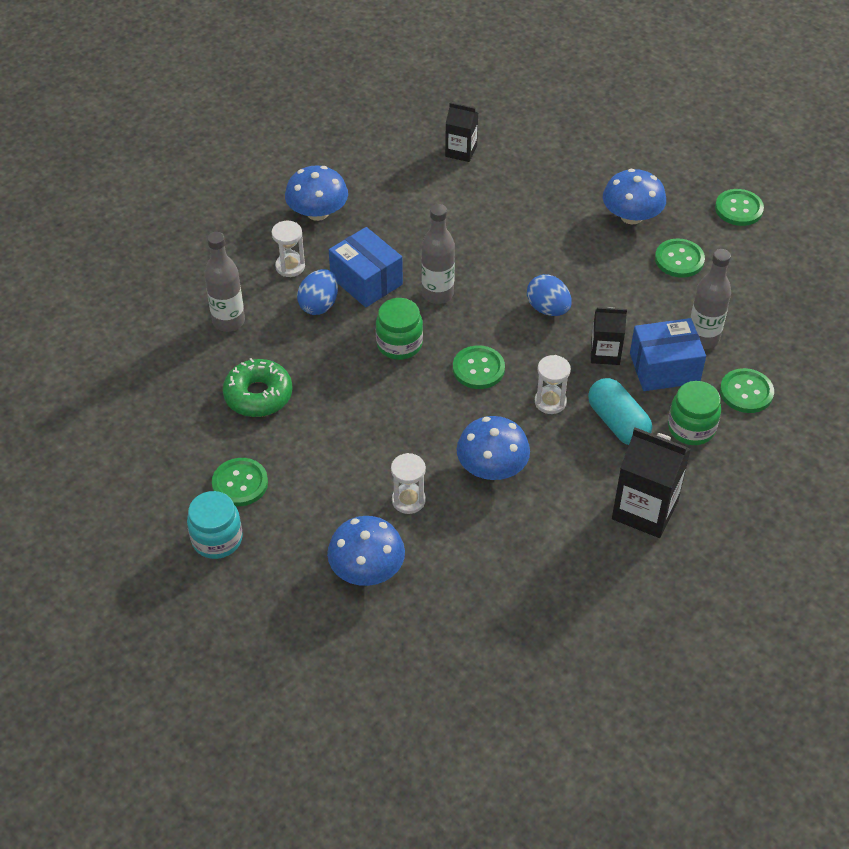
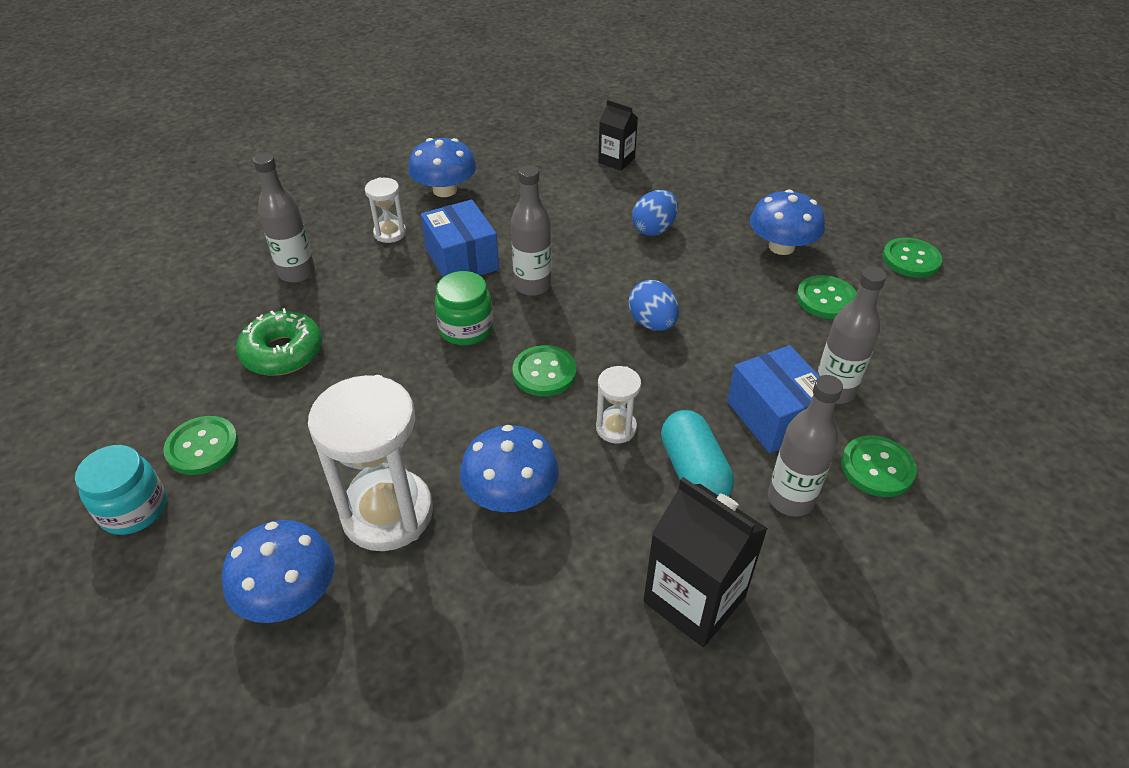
camera: 15 degrees right, 5 degrees down
blue egg [297,269,338,315] -> blue egg moved to [632,190,678,236]
white hourglass [391,453,426,514] -> white hourglass [308,375,433,551], size x2.04
black carton [591,307,627,365] -> none
blue box [630,318,706,391] -> blue box turned 60 degrees clockwise [727,345,820,453]
green jar [668,381,721,445] -> grey bottle [768,375,843,517]

